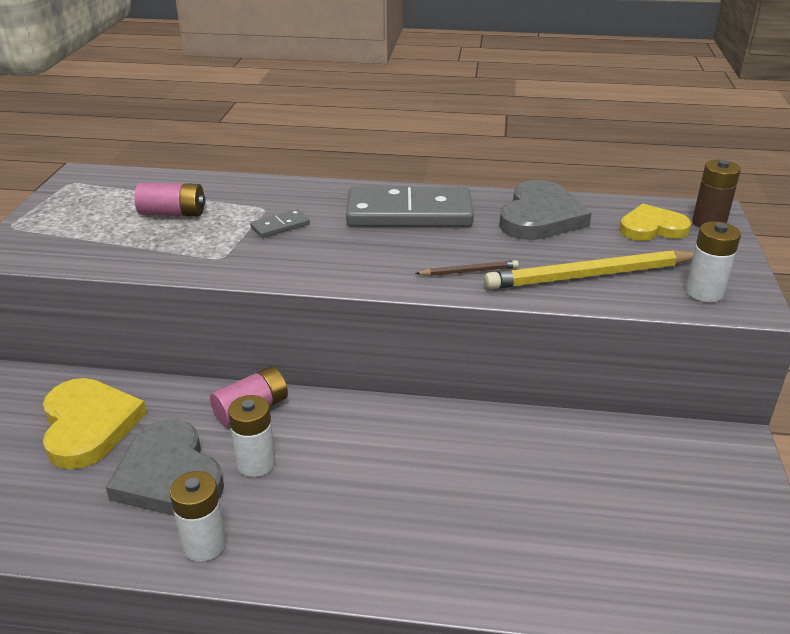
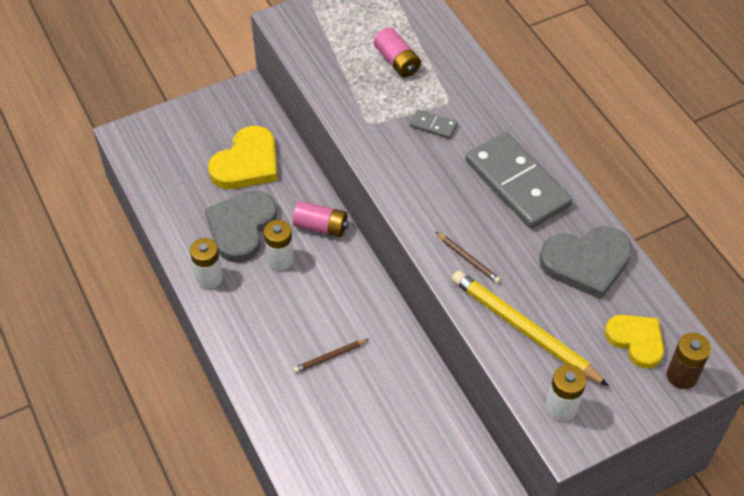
camera: 55 degrees right, 20 degrees up
none -> brown pencil [293,339,369,373]

